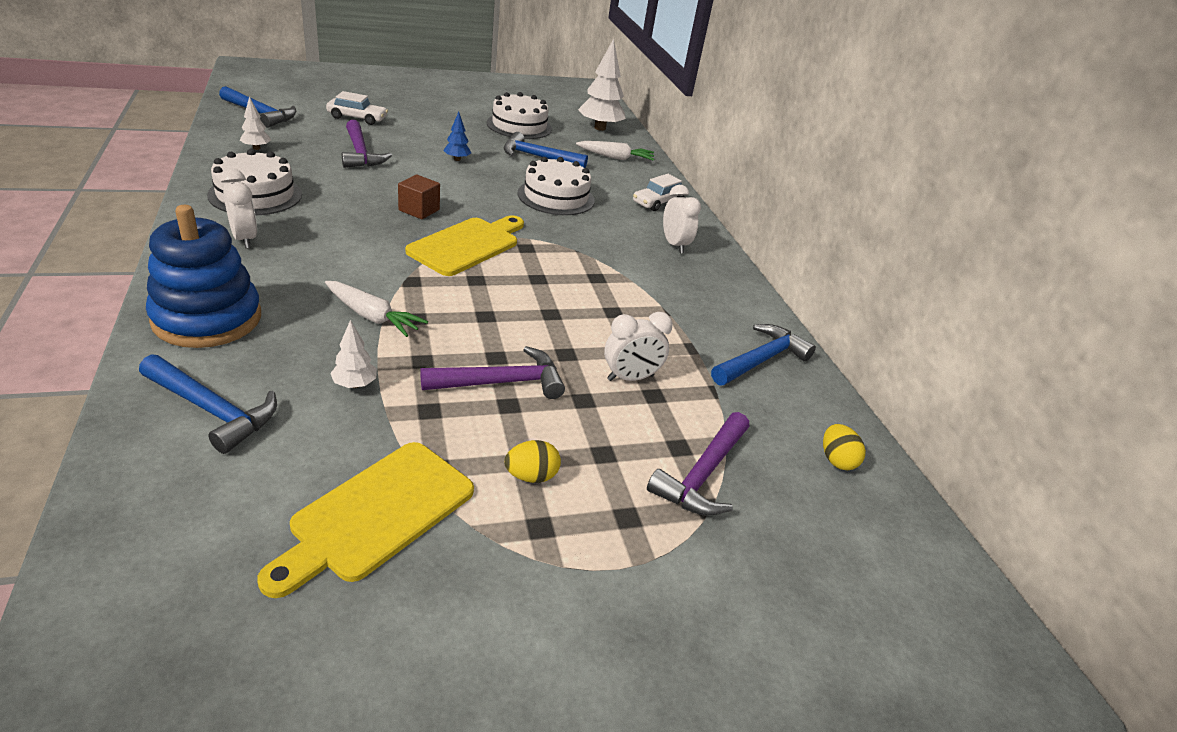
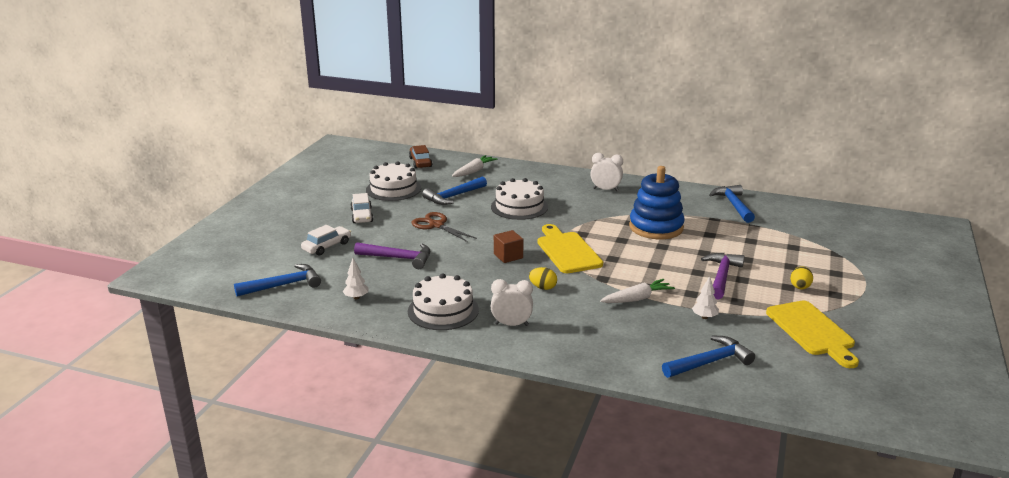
camera: 50 degrees left, 10 degrees down
blue stacking toy [146,205,261,348] -> blue stacking toy moved to [629,166,685,239]
blue tree [444,112,471,161] -> brown scissors [412,212,477,242]
white tree [578,39,626,131] -> brown car [409,145,432,169]
white clock [604,312,673,381] -> none
white car [633,174,685,211] -> white car moved to [350,193,373,223]
purple hammer [647,412,749,516] -> none
yellow egg [823,424,866,470] -> yellow egg moved to [529,267,557,290]

